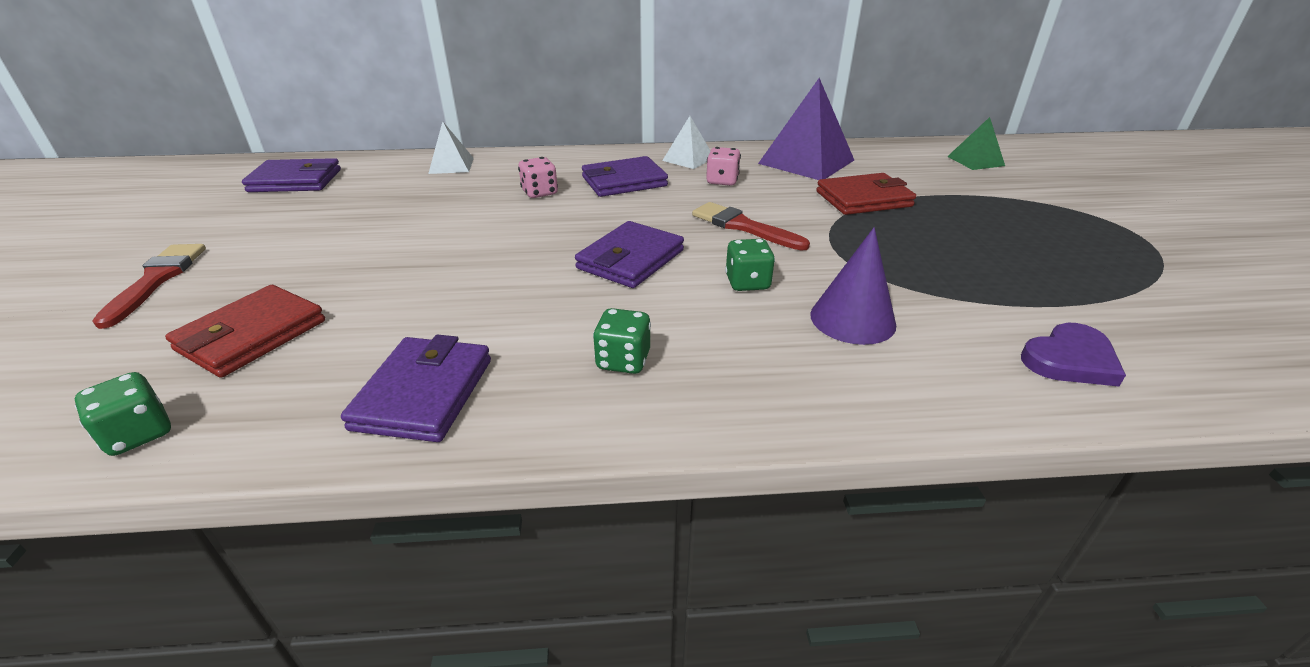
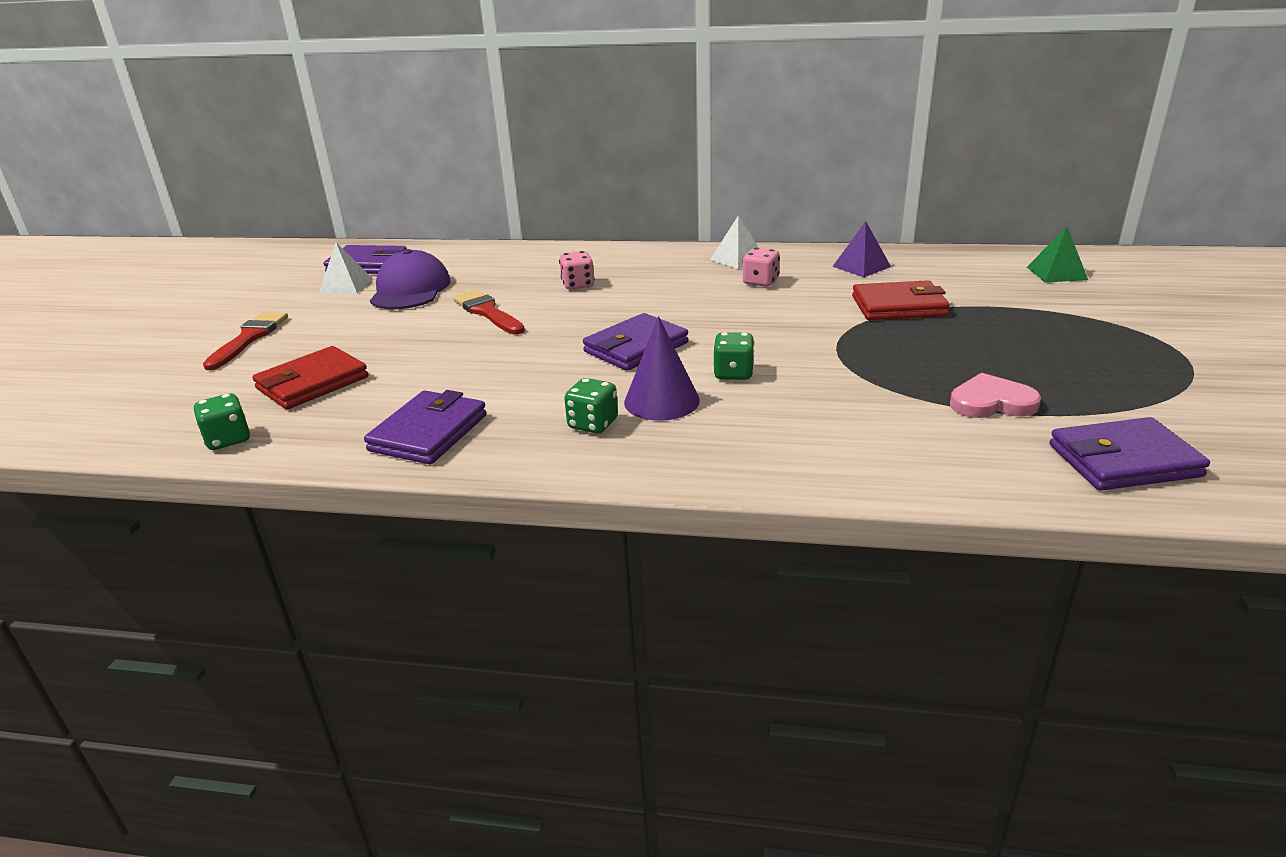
camera: 15 degrees right, 5 degrees down
white pyramid [428,121,474,174] -> white pyramid moved to [319,242,373,294]
purple wallet [582,156,668,197] -> purple wallet moved to [1049,417,1210,491]
red brush [692,202,810,251] -> red brush moved to [453,290,525,334]
purple pyramid [758,78,854,180] -> purple pyramid [832,222,891,277], size x0.55
purple cone [810,227,896,345] -> purple cone moved to [624,316,700,421]
purple heart [1021,323,1126,386] -> none
none -> purple cap [370,249,451,309]
none -> pink heart [950,373,1041,418]

